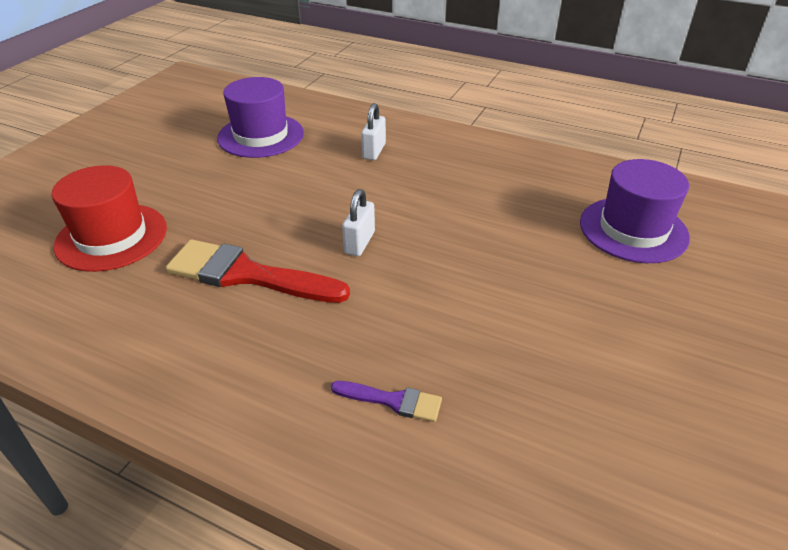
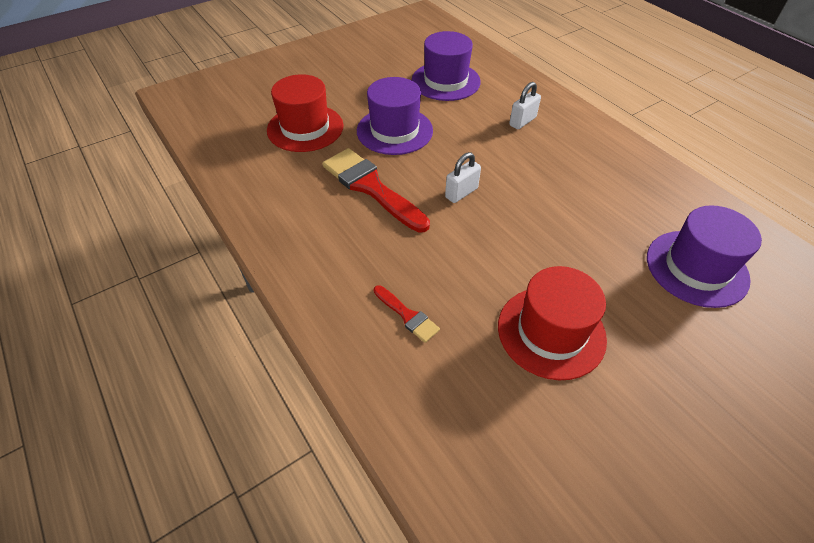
camera: 30 degrees right, 10 degrees up
purple brush [331,381,442,422] -> red brush [374,285,440,343]
none -> purple hat [357,77,433,155]
none -> red hat [498,266,607,380]

